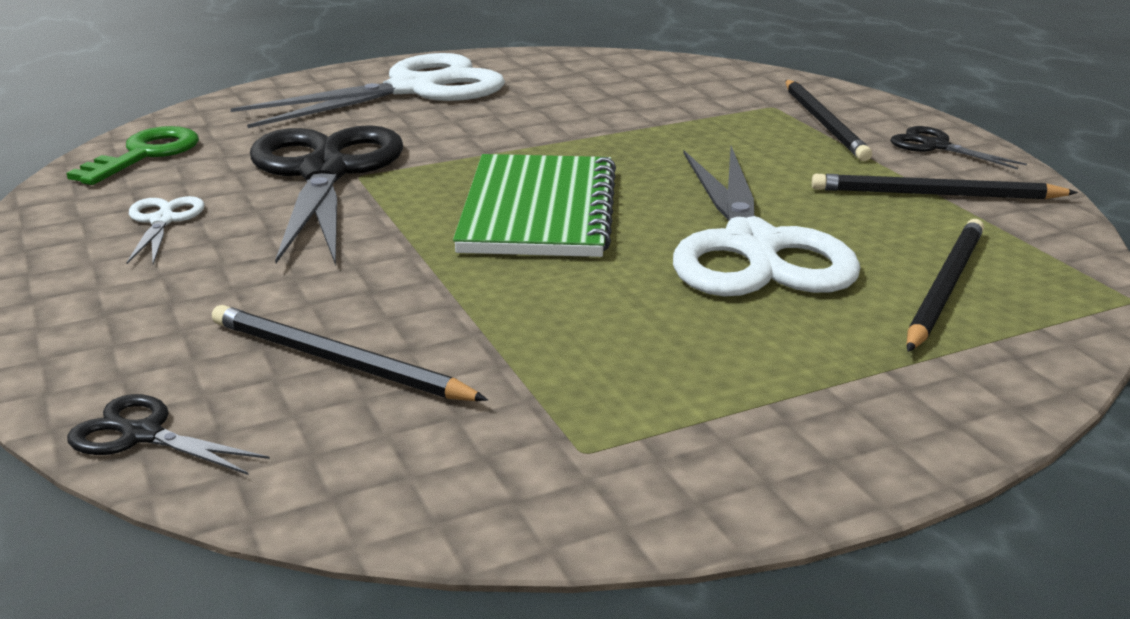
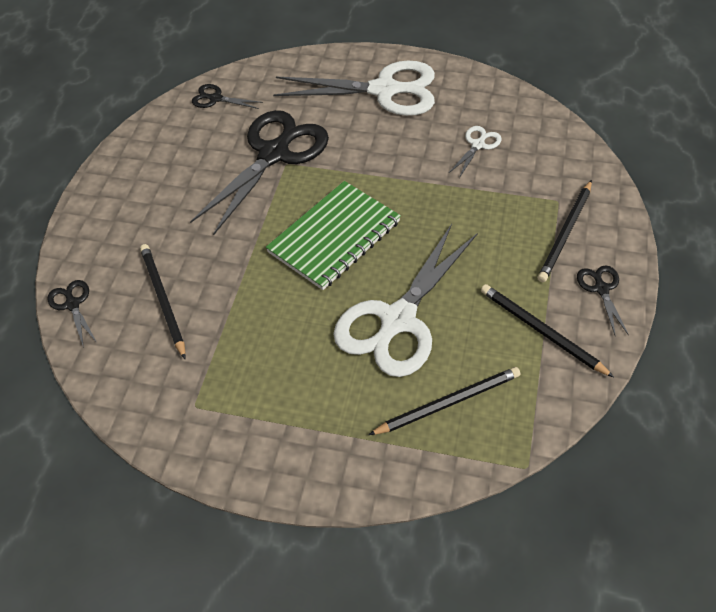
camera: 40 degrees right, 25 degrees up
green key [67,126,199,185] -> black scissors [192,84,263,109]
white scissors [126,196,205,264] -> white scissors moved to [449,126,502,178]

